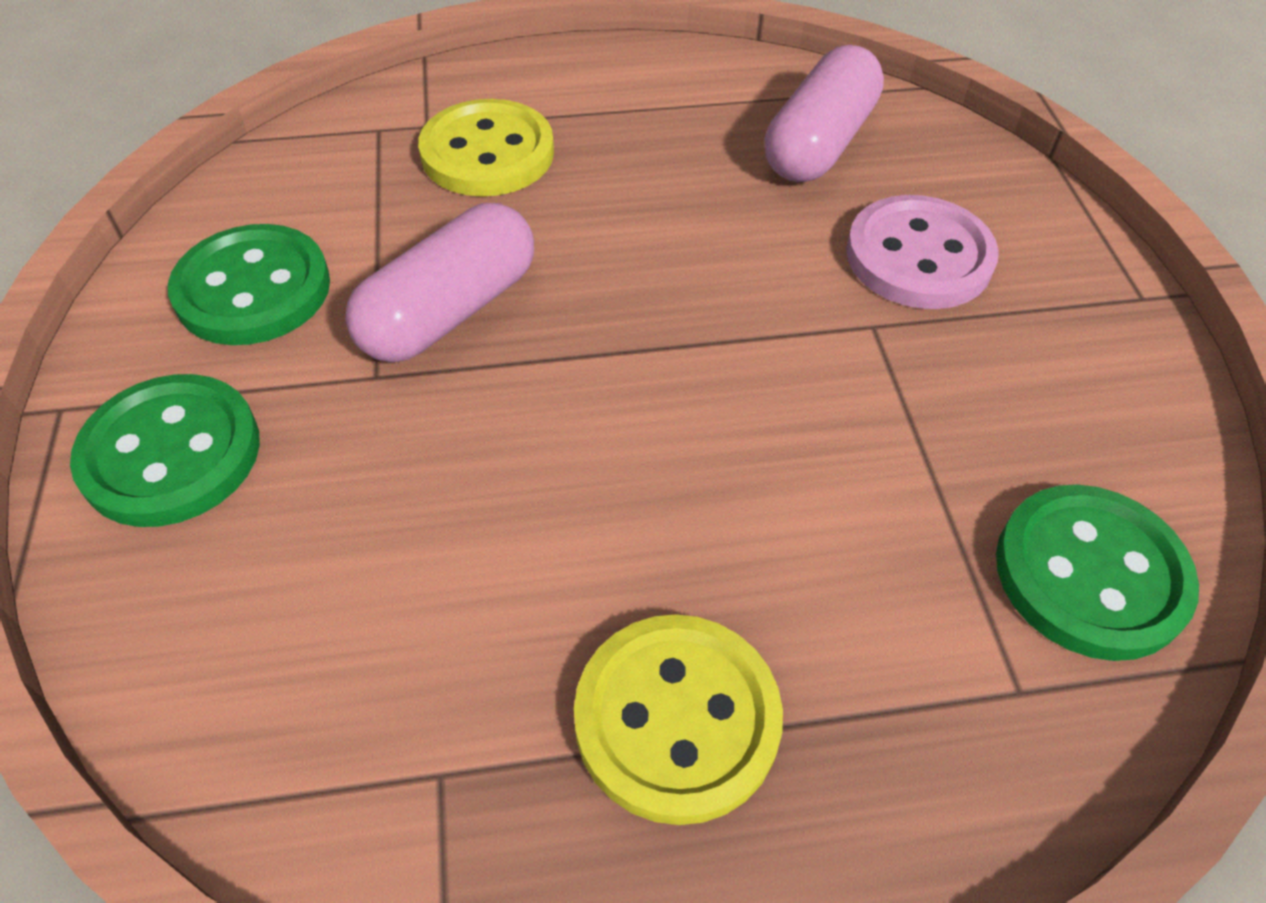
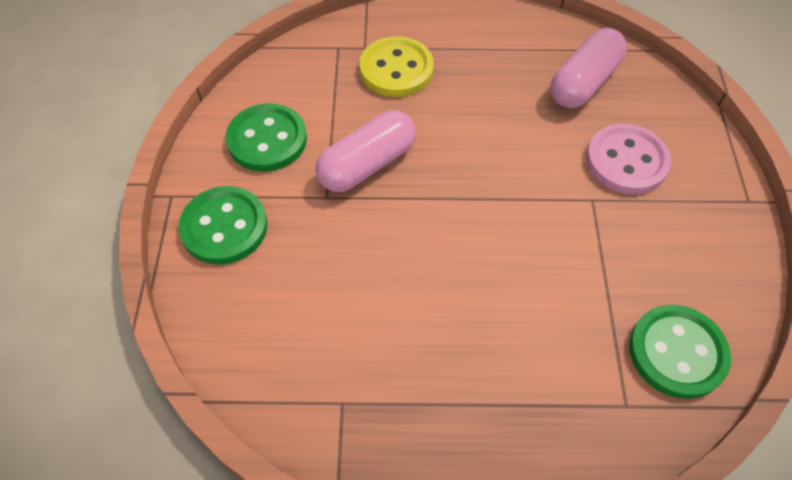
camera: 10 degrees right, 5 degrees up
yellow button [574,614,783,825] -> none

